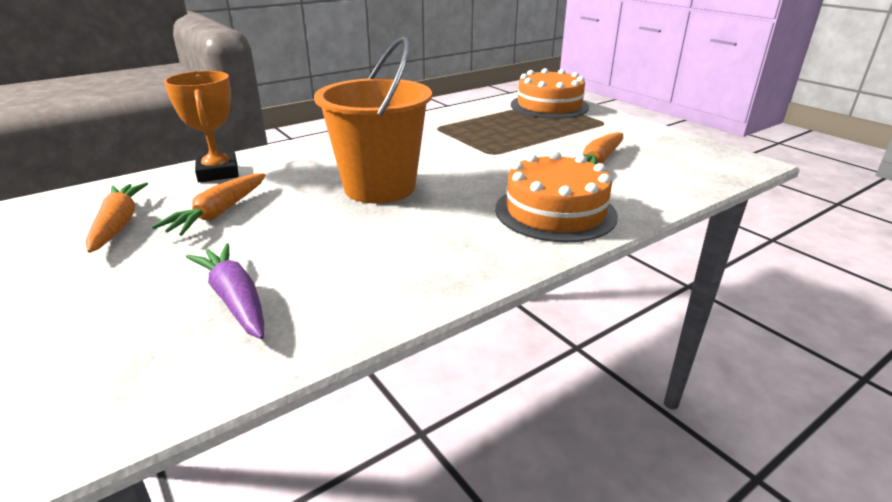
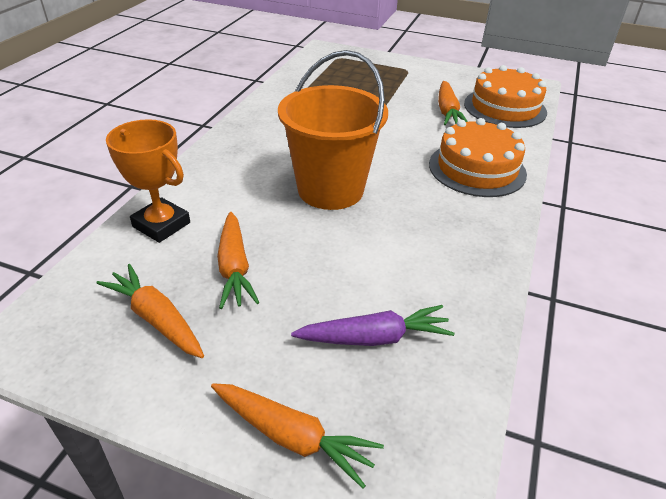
camera: 35 degrees left, 10 degrees up
purple carrot [186,243,264,339] -> purple carrot turned 150 degrees clockwise [291,305,454,346]
orange cake [511,68,589,118] -> orange cake moved to [464,65,547,128]
none -> orange carrot [211,383,384,488]

